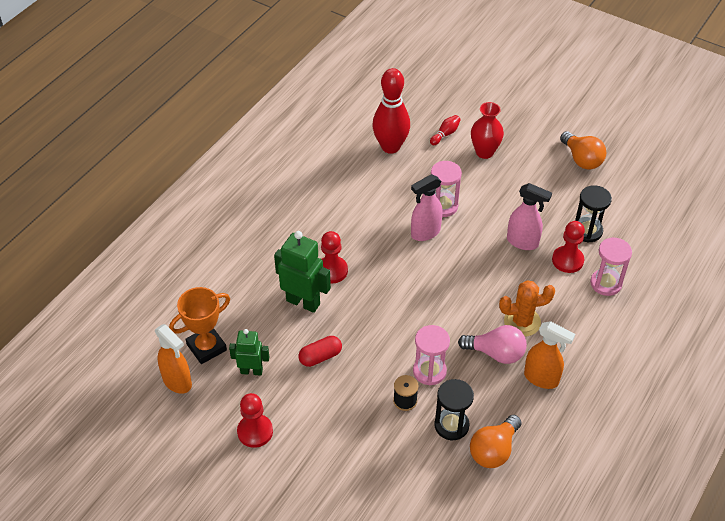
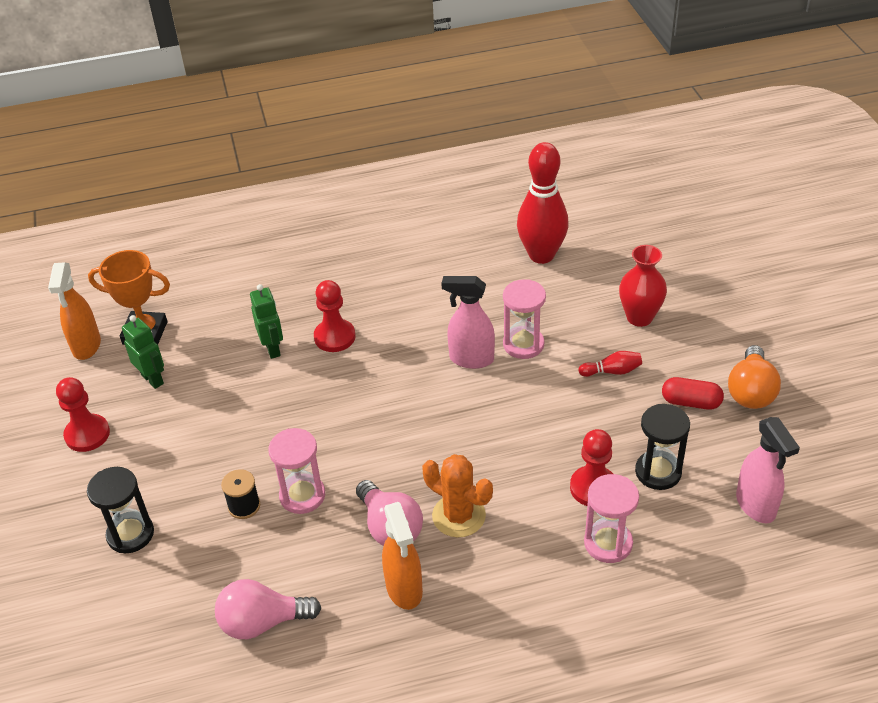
camera: 45 degrees right, 5 degrees down
green robot [274,231,331,313] -> green robot [250,284,283,359], size x0.63
red capsule [299,336,342,367] -> red capsule moved to [662,377,724,410]
red bowling pin [430,115,461,145] -> red bowling pin moved to [578,351,642,377]
black hourglass [434,379,474,440] -> black hourglass moved to [87,467,154,553]
orange light bulb [470,415,522,468] -> pink light bulb [215,579,321,639]
pink spray bottle [507,183,552,250] -> pink spray bottle moved to [736,417,800,523]

